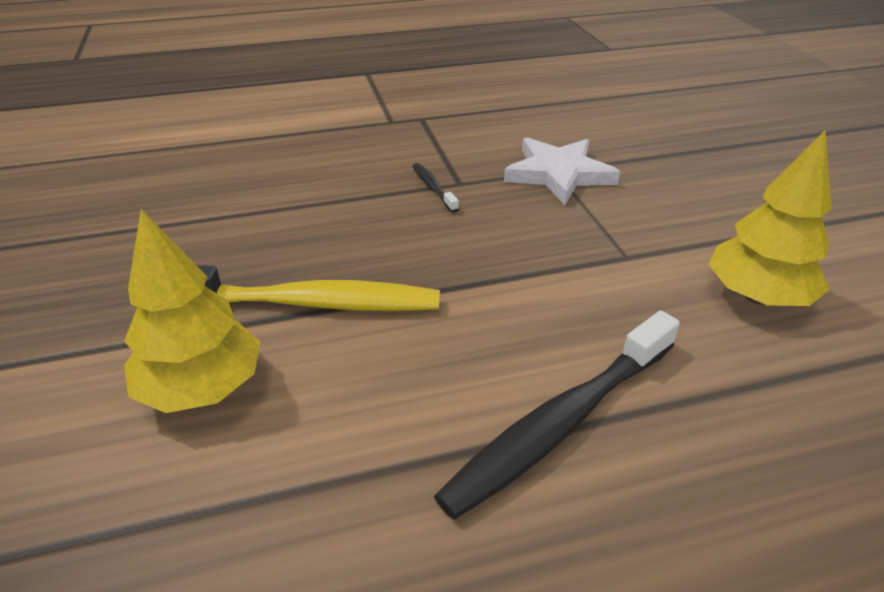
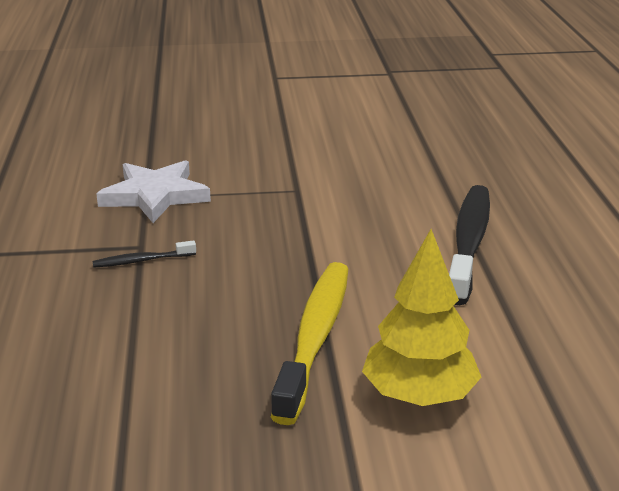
camera: 80 degrees left, 10 degrees down
black toothbrush [434,310,680,520] -> black toothbrush turned 135 degrees counterclockwise [449,185,490,305]
yellow tree [709,130,832,306] -> none

